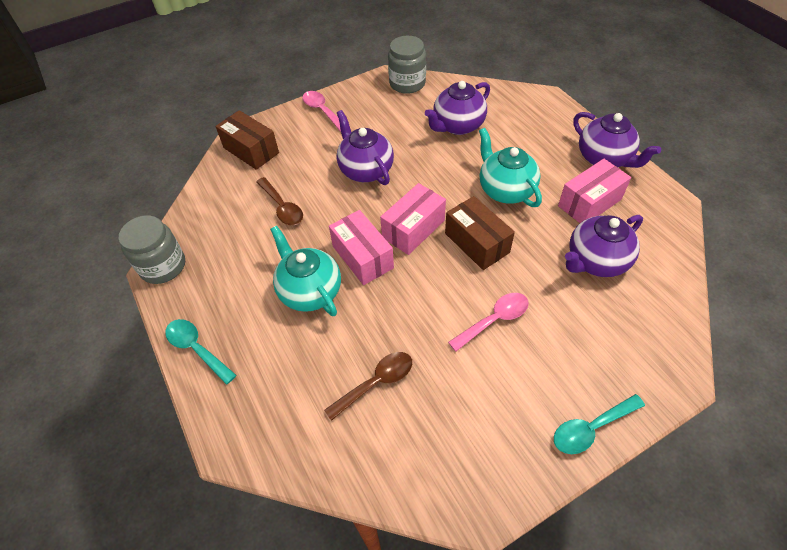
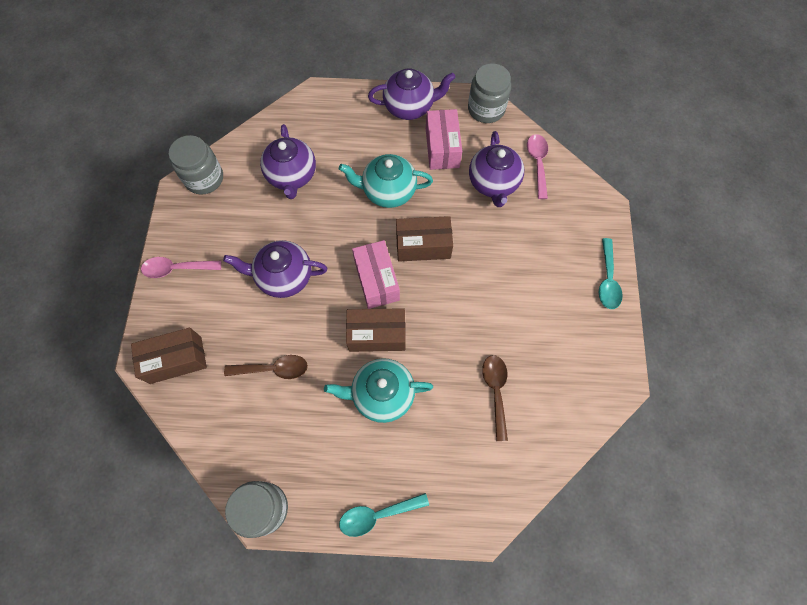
camera: 60 degrees left, 15 degrees up
pink box [329,210,394,285] -> brown box [346,308,406,352]
pink spoon [448,293,529,351] -> pink spoon moved to [527,134,548,199]
none -> grey jar [468,64,511,123]

